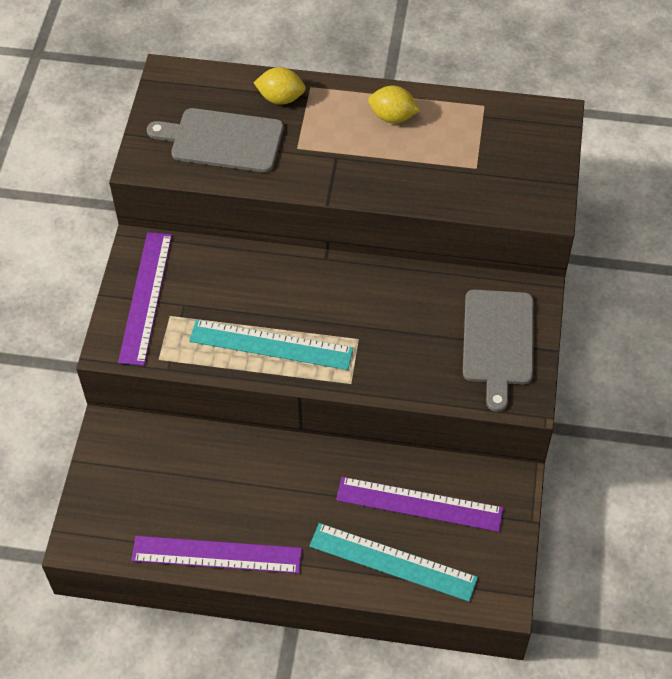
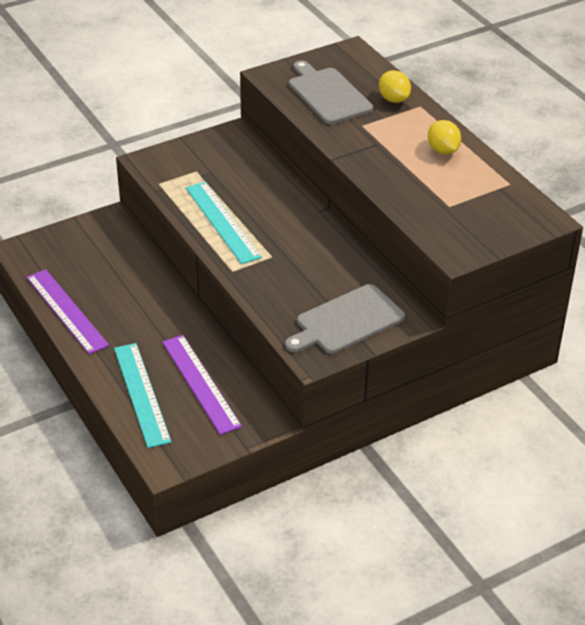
camera: 50 degrees right, 15 degrees down
purple ruler [118,232,172,366] -> none

